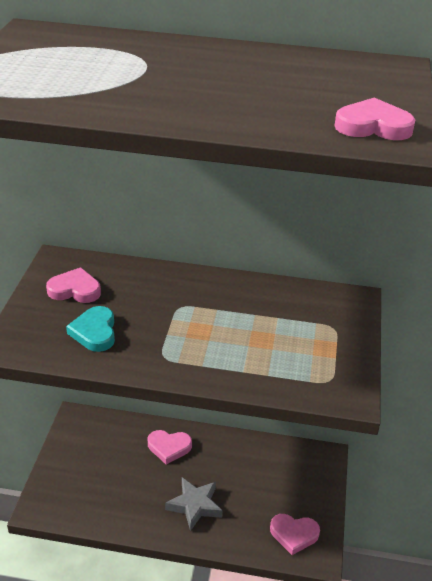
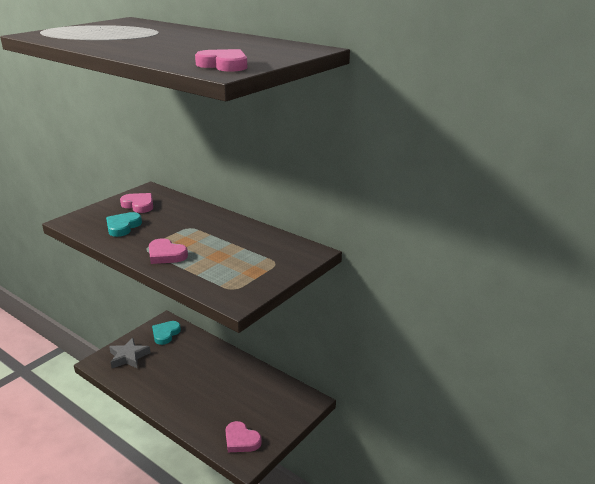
camera: 30 degrees right, 10 degrees down
pink heart [148,430,192,464] -> pink heart moved to [149,238,188,264]
grey star [165,477,222,531] -> grey star moved to [109,338,151,368]
none -> turquoise heart [152,321,181,345]

